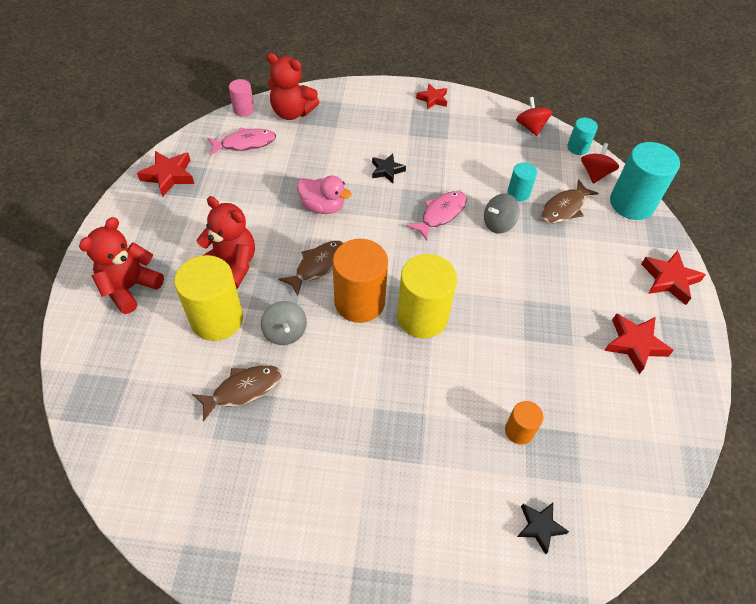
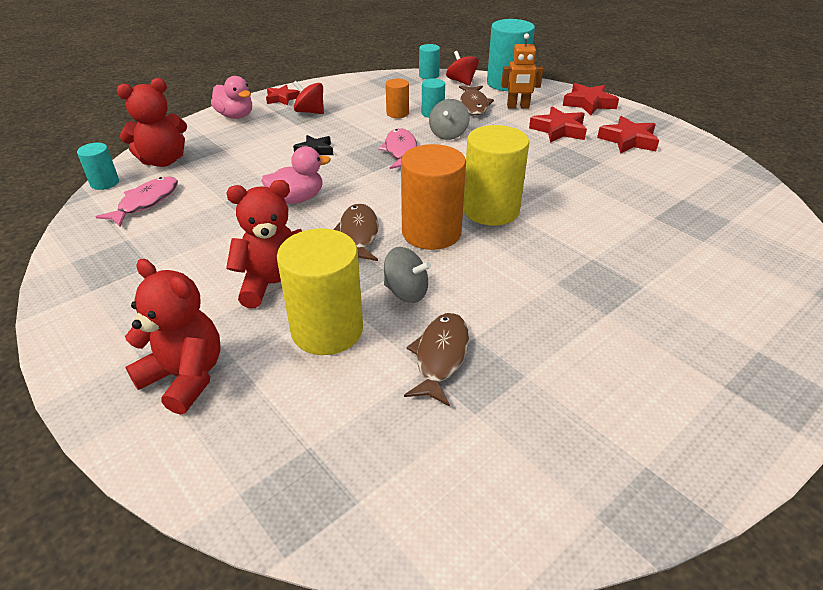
camera: 45 degrees left, 15 degrees down
red teddy bear [79,217,164,314] -> red teddy bear turned 135 degrees clockwise [125,259,220,415]
red star [137,151,194,197] -> red star moved to [529,106,587,143]
pink cylinder [229,79,254,117] -> turquoise cylinder [77,143,119,190]
orange cylinder [505,401,544,445] -> orange cylinder moved to [386,79,409,118]
red spinning top [516,97,552,136] -> red spinning top moved to [293,81,324,114]
black star [517,503,569,555] -> none
none -> pink duck [211,76,252,119]
none -> orange robot [501,33,543,108]

